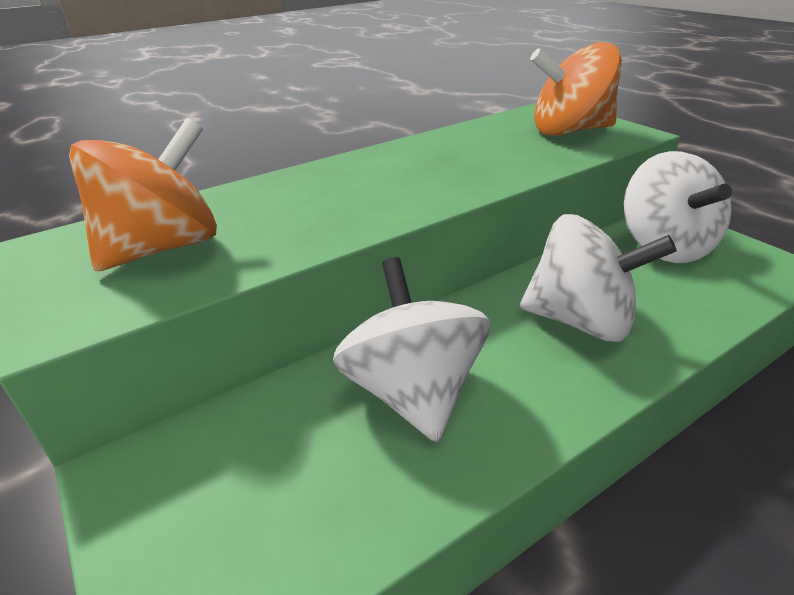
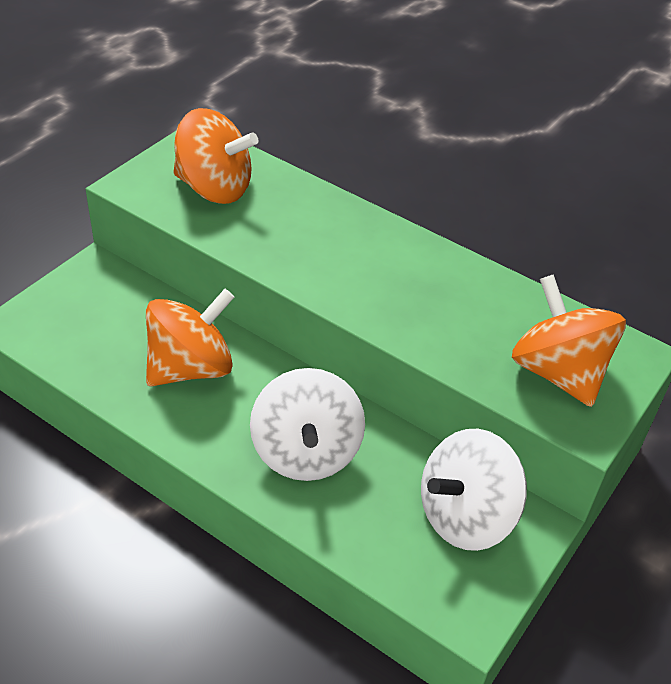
camera: 65 degrees right, 10 degrees up
white spinning top [333,257,490,442] -> orange spinning top [146,289,234,386]

